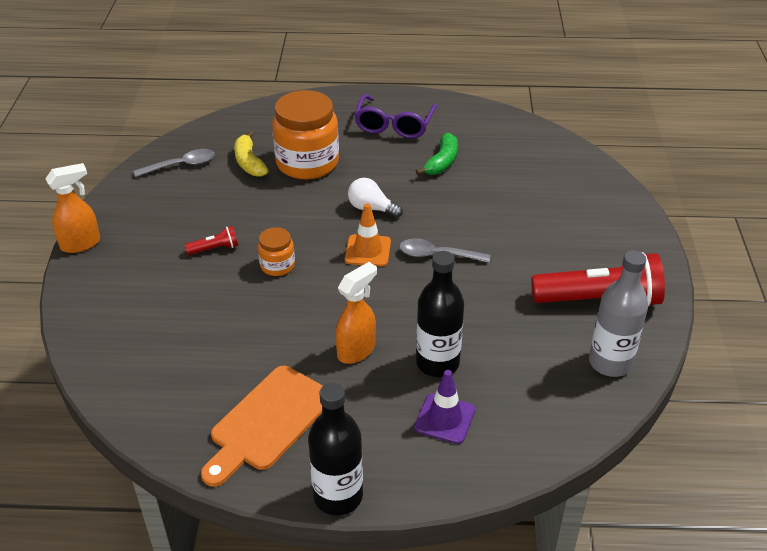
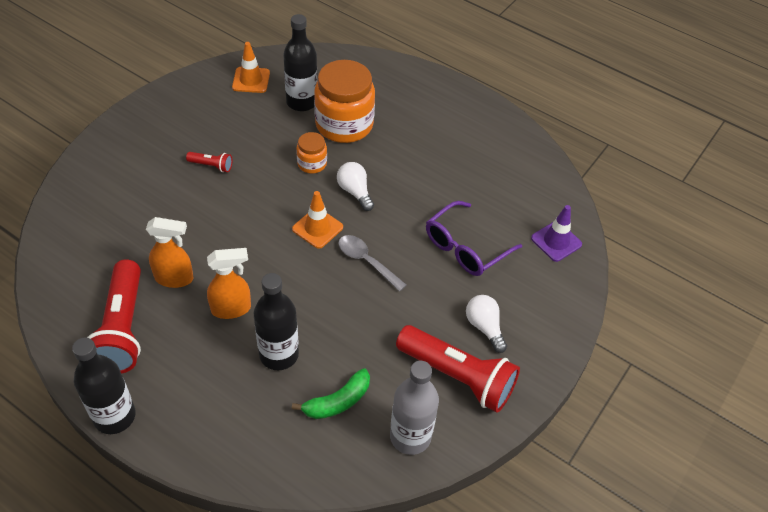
camera: 30 degrees right, 10 degrees up
orange spray bottle [45,163,100,253] -> orange spray bottle moved to [146,217,193,288]
grey spoon [134,149,215,177] -> orange traffic cone [232,42,270,93]
orange cutting board [201,366,323,487] -> red flashlight [87,259,141,374]
yellow banana [234,131,269,177] -> black bottle [283,14,317,111]
orange jar [258,227,295,276] -> orange jar moved to [296,132,327,174]
purple glasses [354,95,437,138] -> purple glasses moved to [426,201,522,276]
purple traffic cone [414,370,475,444] -> purple traffic cone moved to [531,205,582,262]
green banana [416,133,458,175] -> green banana moved to [292,368,370,419]
none -> white light bulb [466,295,507,353]

